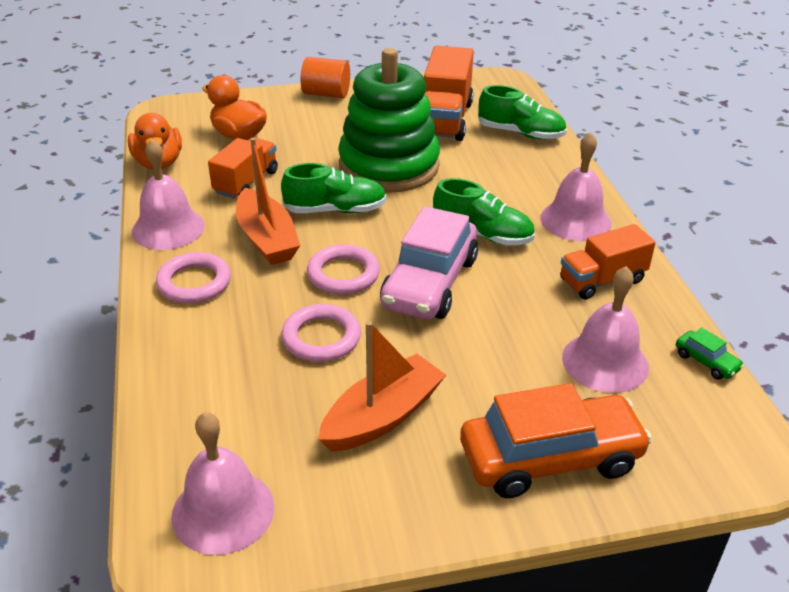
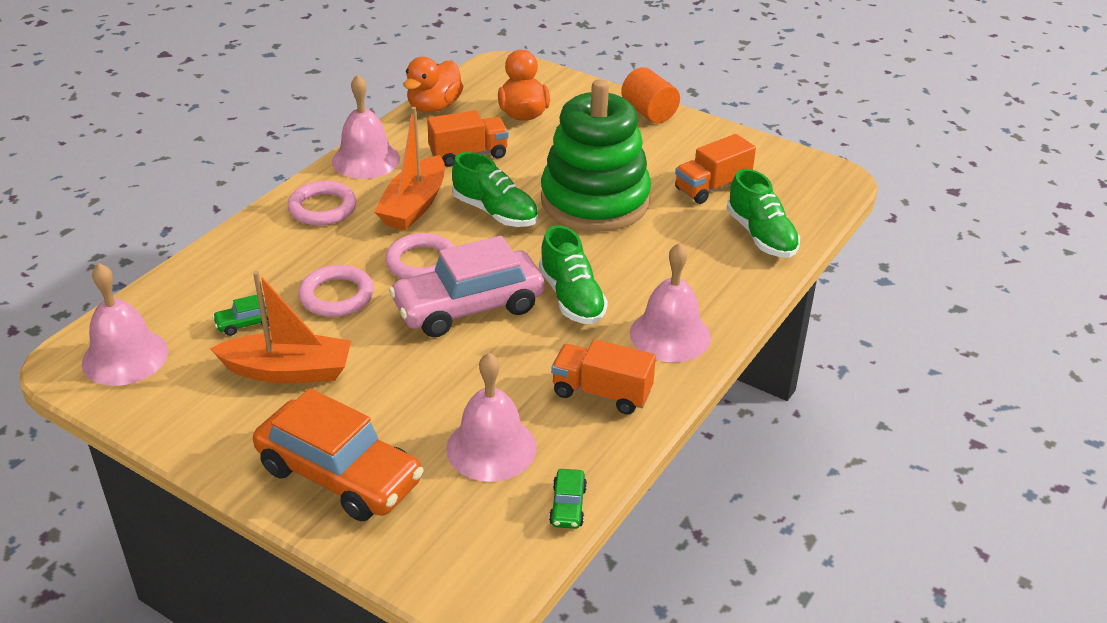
camera: 45 degrees right, 0 degrees up
orange truck [424,46,474,141] -> orange truck [675,134,756,204], size x0.66
none -> green car [212,295,270,336]

